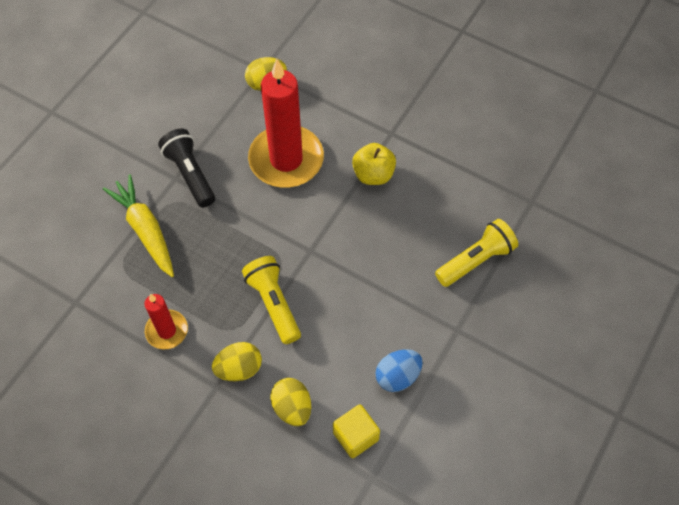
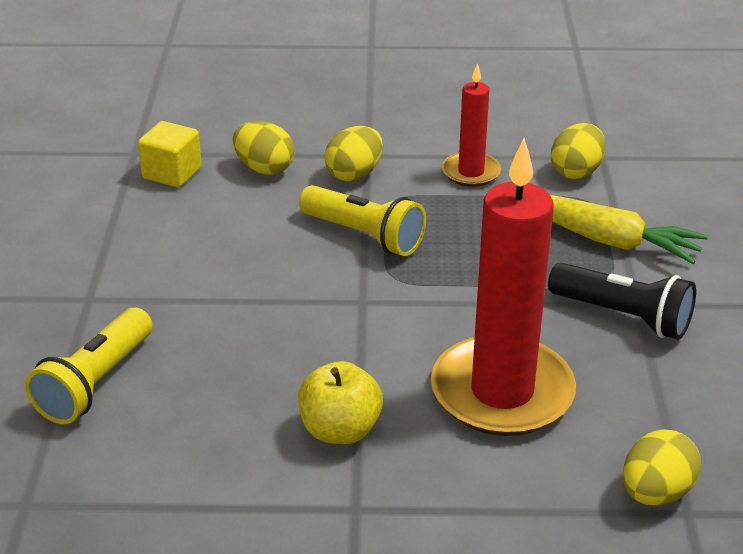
camera: 150 degrees right, 25 degrees down
blue egg [375,349,423,392] -> none
none -> yellow egg [551,123,606,179]

